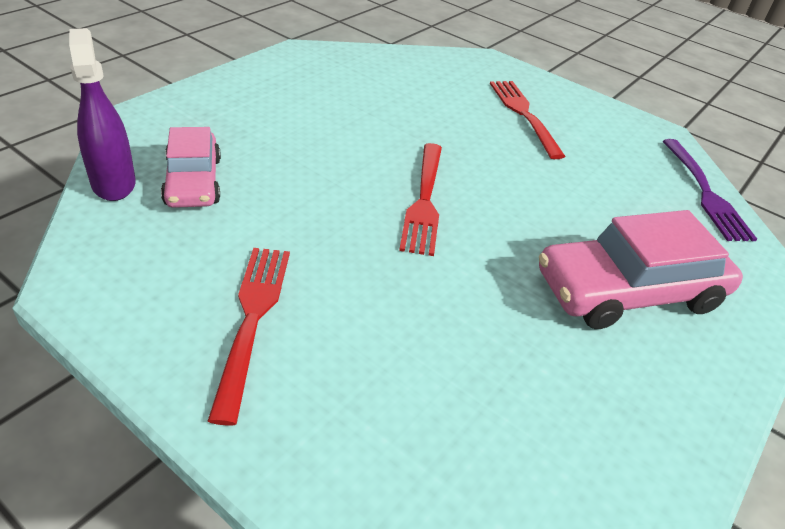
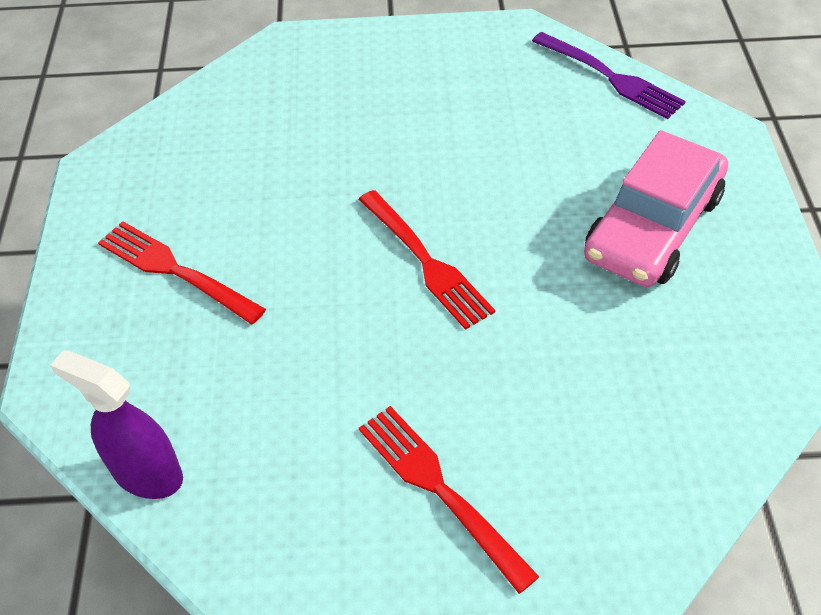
camera: 35 degrees left, 10 degrees up
pink car [161,127,221,208] -> none
red fork [490,81,566,159] -> red fork moved to [98,221,266,324]

